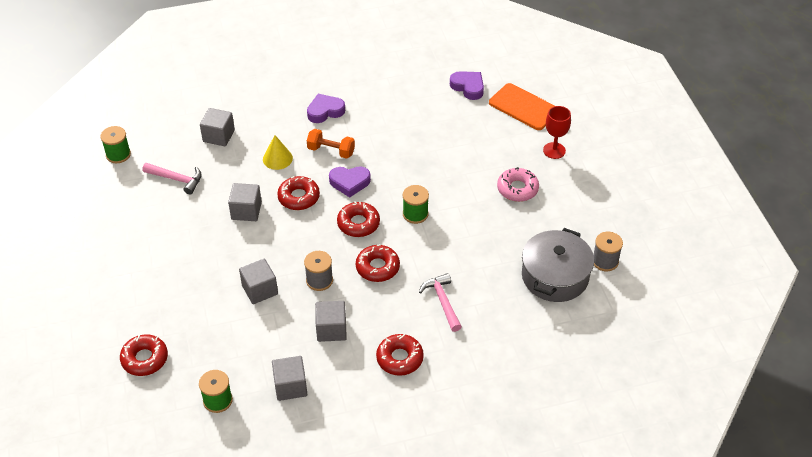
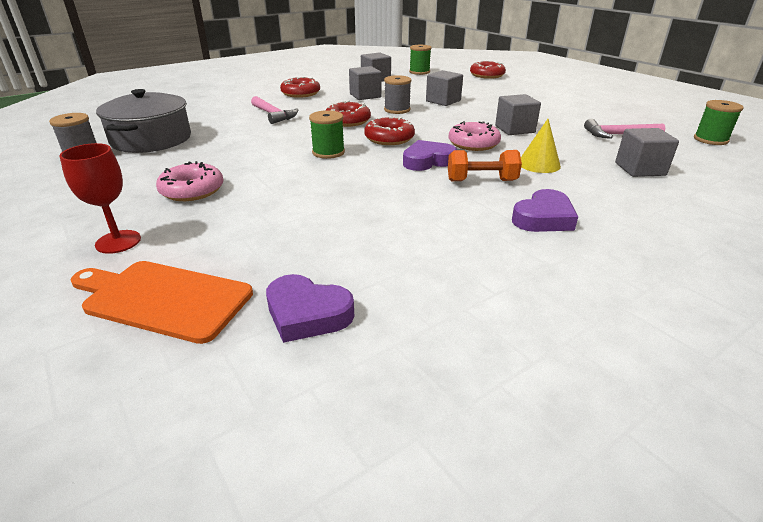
camera: 160 degrees right, 15 degrees down
red donut [277,176,320,210] -> pink donut [448,121,501,151]

